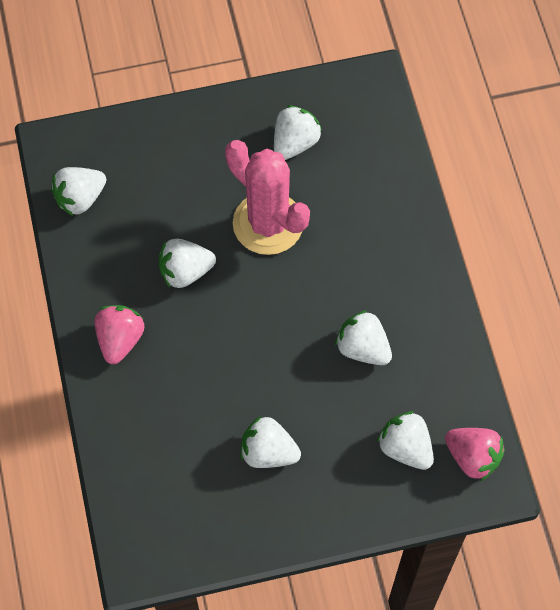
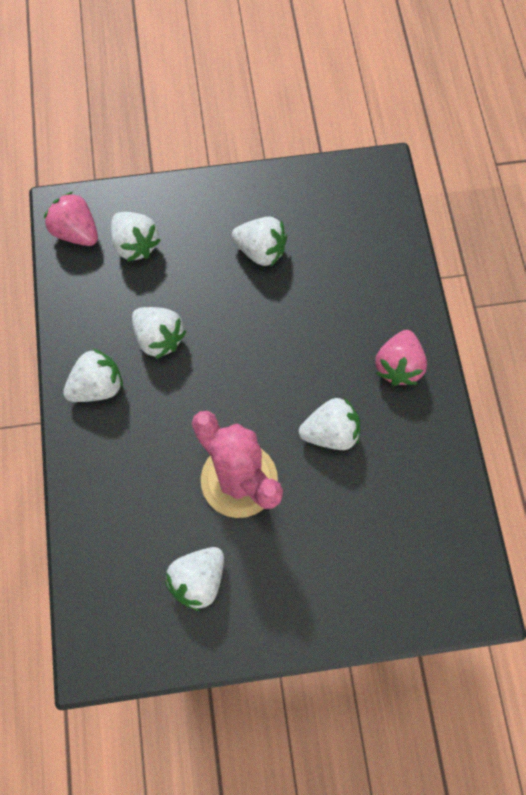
camera: 175 degrees left, 5 degrees up
white strawberry [51,167,106,216] -> white strawberry moved to [63,349,123,402]

